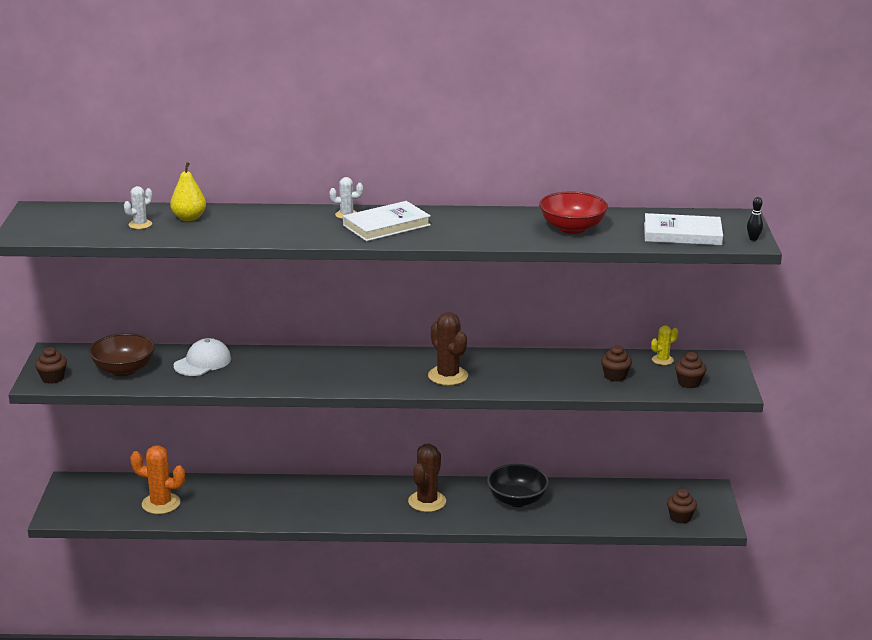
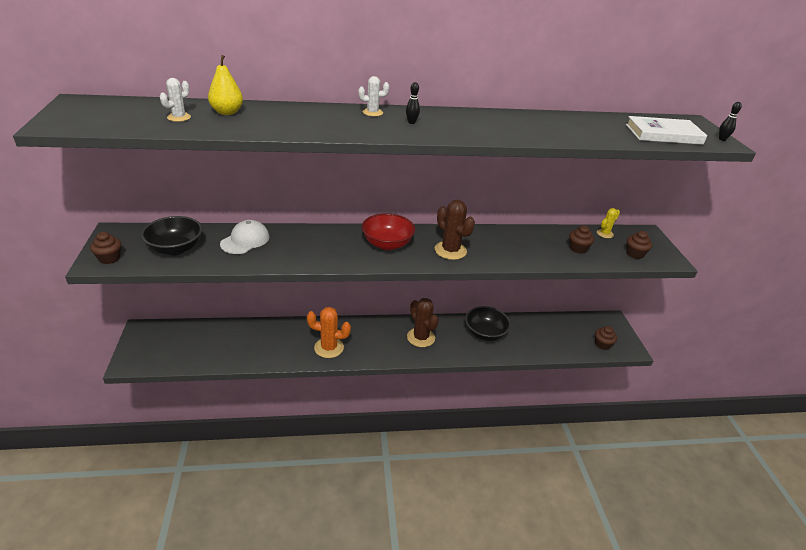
camera: 10 degrees left, 10 degrees up
brown bowl [89,333,155,376] -> black bowl [141,216,202,255]
orange cactus [130,445,185,514] -> orange cactus moved to [307,307,351,358]
white book [343,201,431,241] -> black bowling pin [406,82,420,124]
brown cactus [408,444,446,512] -> brown cactus turned 45 degrees counterclockwise [407,298,439,347]
red bowl [539,191,608,234] -> red bowl moved to [362,213,415,250]

